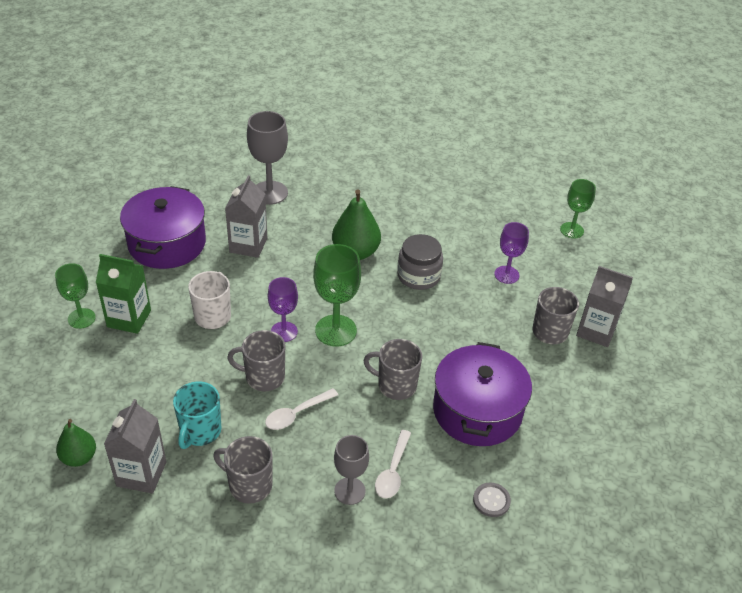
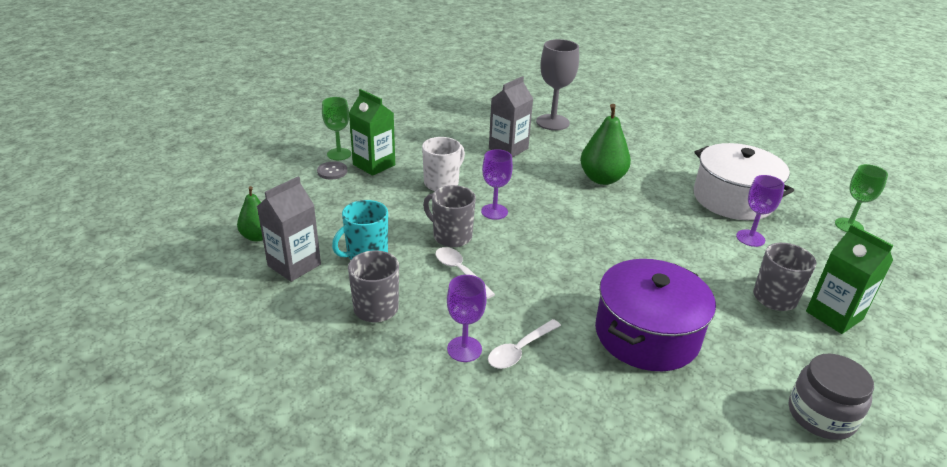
camera: 30 degrees right, 10 degrees down
purple pot [120,186,206,269] -> none
white spoon [265,388,338,430] -> white spoon turned 60 degrees clockwise [435,247,495,299]
green goblet [313,244,361,347] -> none
grey goblet [334,435,369,505] -> purple goblet [447,275,487,362]
grey mug [363,339,422,400] -> none
grey jar [397,234,443,290] -> grey jar moved to [789,354,874,440]
grey button [473,482,511,517] -> grey button moved to [317,162,347,179]
grey carton [576,266,633,347] -> green carton [806,224,893,334]
none -> white pot [694,143,794,220]

